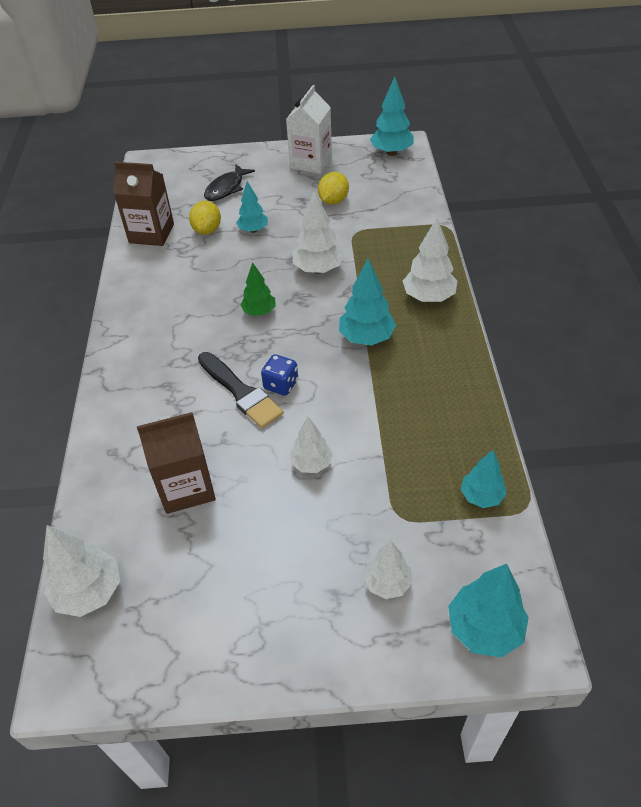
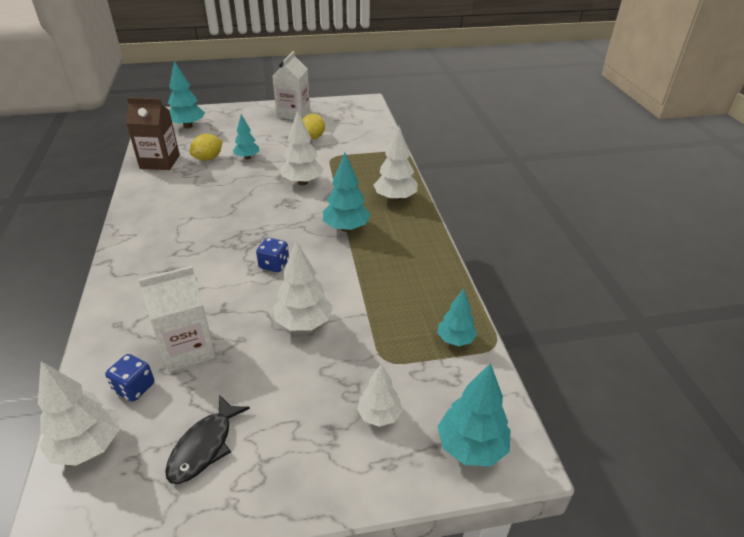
camera: 10 degrees left, 10 degrees down
brown carton [137,412,216,514] -> white carton [139,266,216,372]
yellow lemon [189,200,221,235] -> yellow lemon turned 45 degrees clockwise [189,134,223,161]
black brush [198,352,284,428] -> none
black fish [204,164,255,201] -> black fish moved to [165,395,250,484]
green tree [240,262,276,316] -> none
white tree [290,417,333,473] -> white tree [273,241,332,331], size x1.53
turquoise tree [370,77,414,156] -> turquoise tree moved to [168,61,205,129]
none -> blue dice [105,354,154,402]

